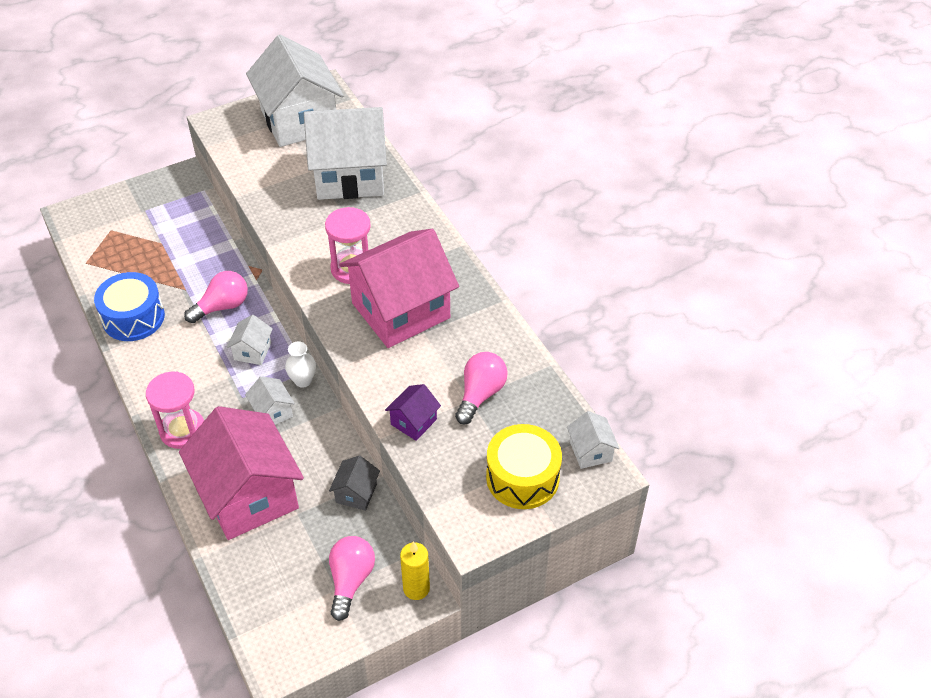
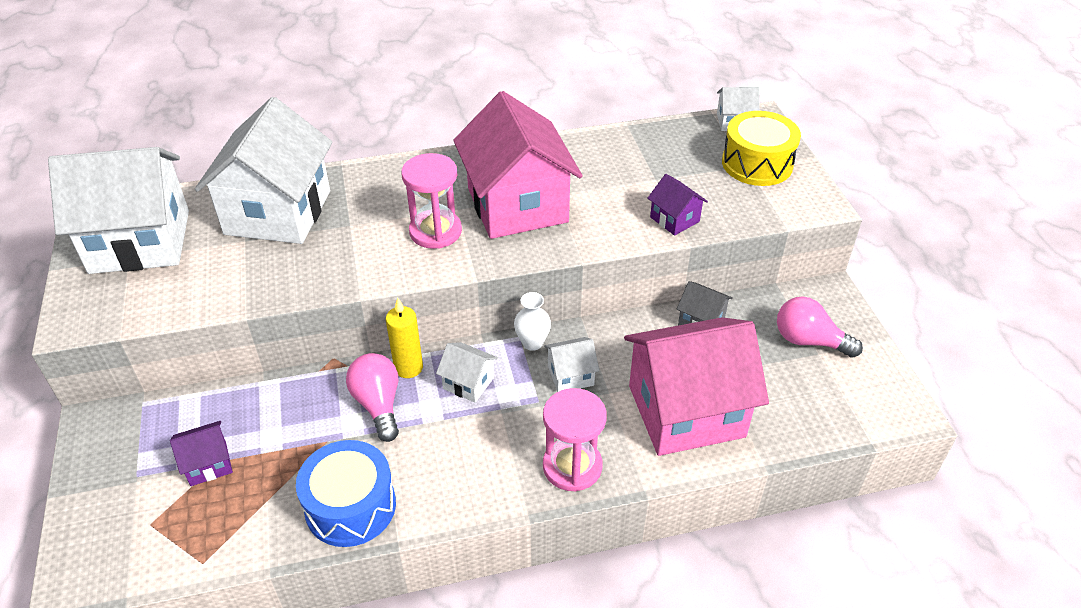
camera: 75 degrees left, 5 degrees down
yellow candle [400,542,430,600] -> yellow candle moved to [386,298,423,378]
pink light bulb [455,352,508,424] -> none
none -> purple house [170,421,233,486]

